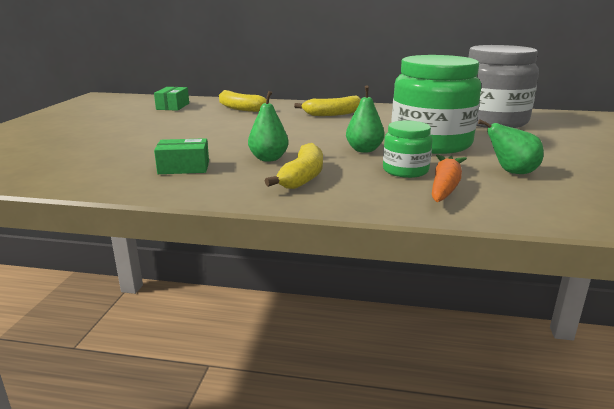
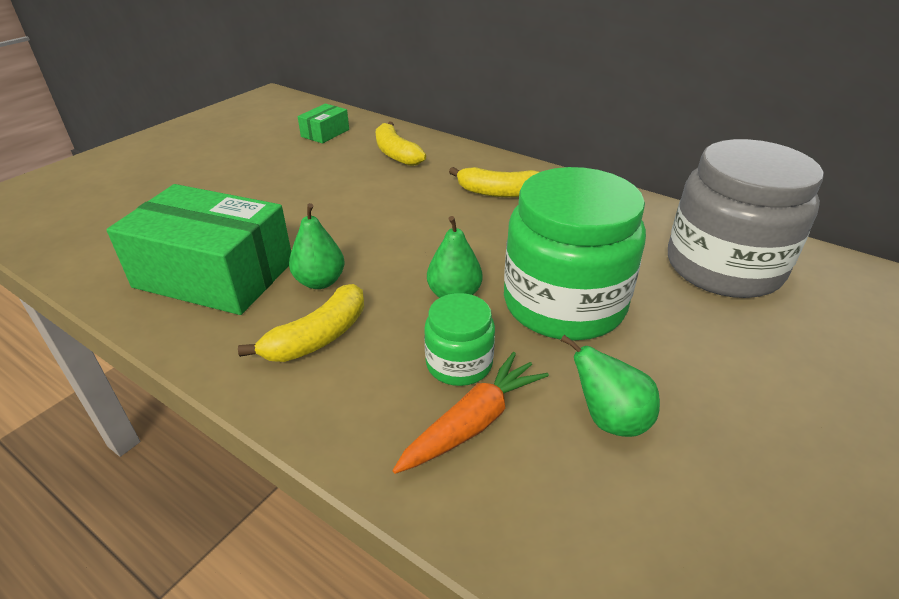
camera: 25 degrees right, 15 degrees up
green box [154,138,209,174] -> green box [106,184,291,315], size x2.17

